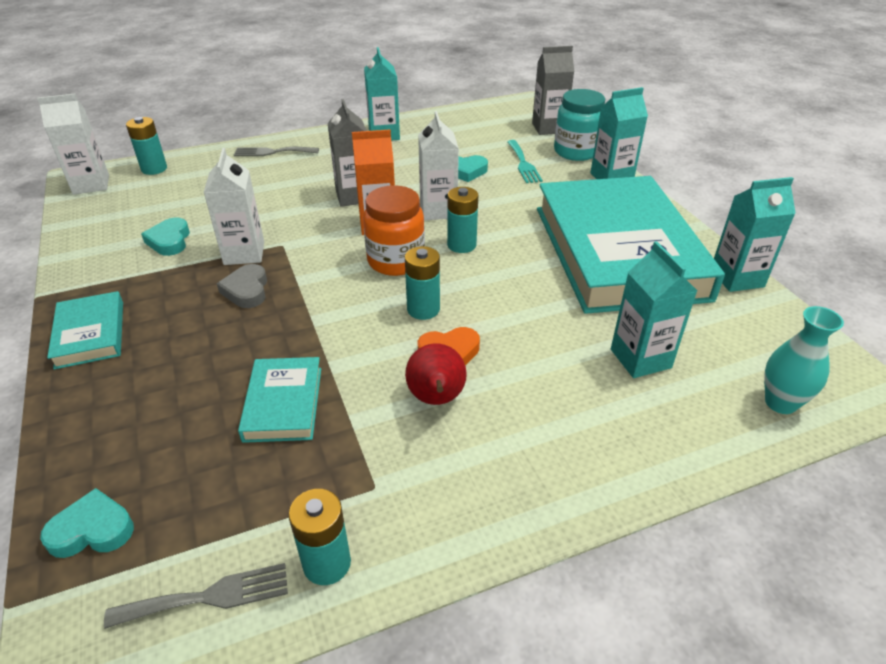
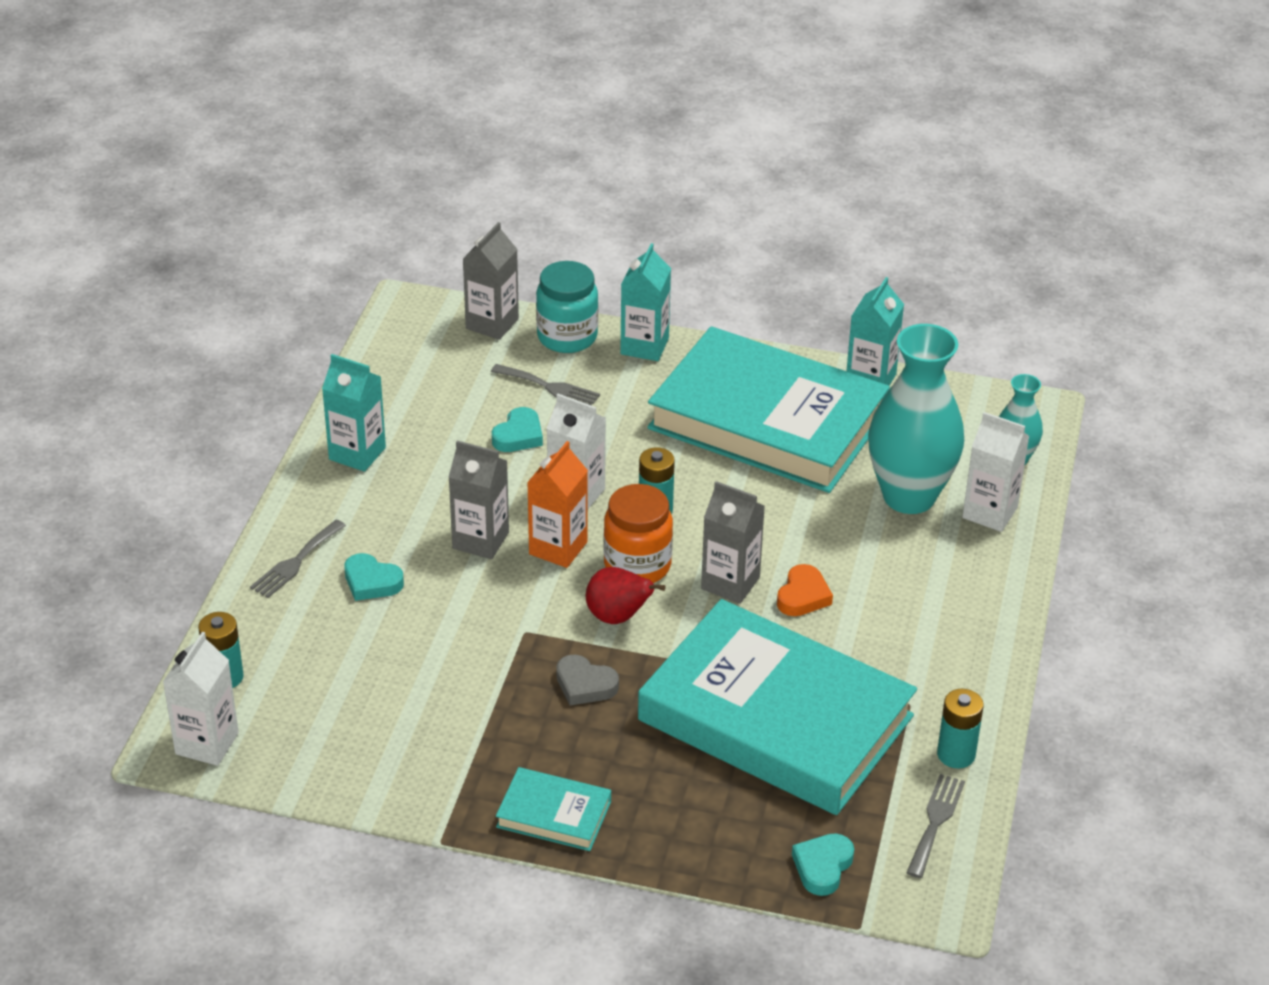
camera: 55 degrees left, 0 degrees up
turquoise heart [141,218,190,256] -> turquoise heart moved to [344,553,404,601]
white carton [204,148,264,265] -> white carton moved to [962,412,1029,532]
turquoise book [238,357,321,443] -> turquoise book [638,599,917,815], size x2.41
turquoise battery [405,246,440,320] -> grey carton [701,481,765,604]
red pear [405,343,467,405] -> red pear moved to [586,567,666,624]
turquoise fork [507,140,543,183] -> grey fork [491,364,600,406]
turquoise carton [611,241,697,378] -> turquoise vase [868,324,964,514]

